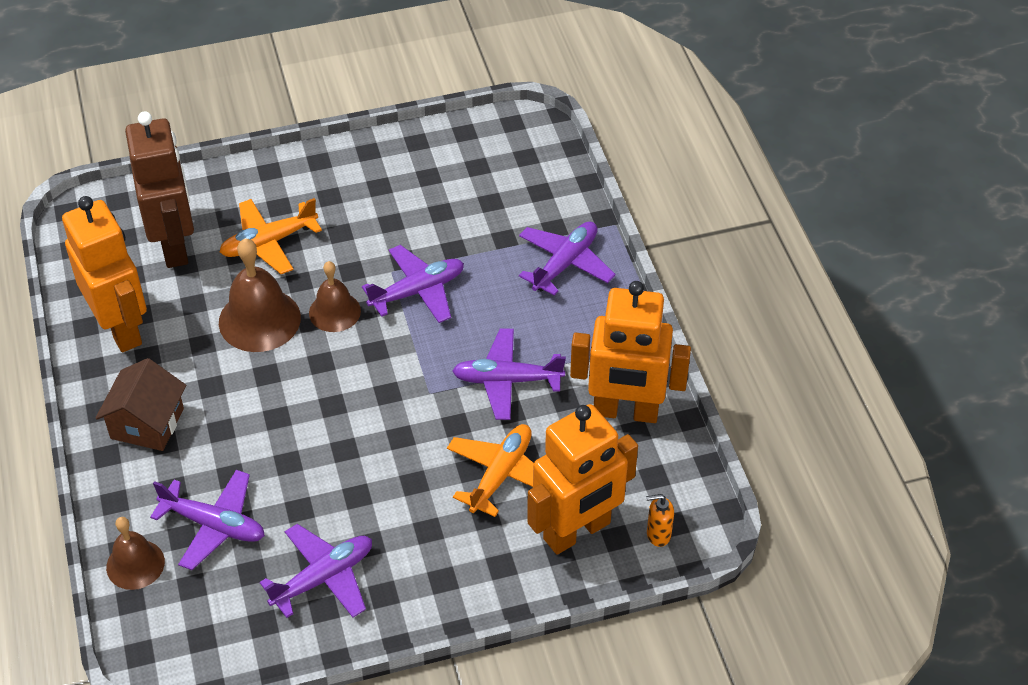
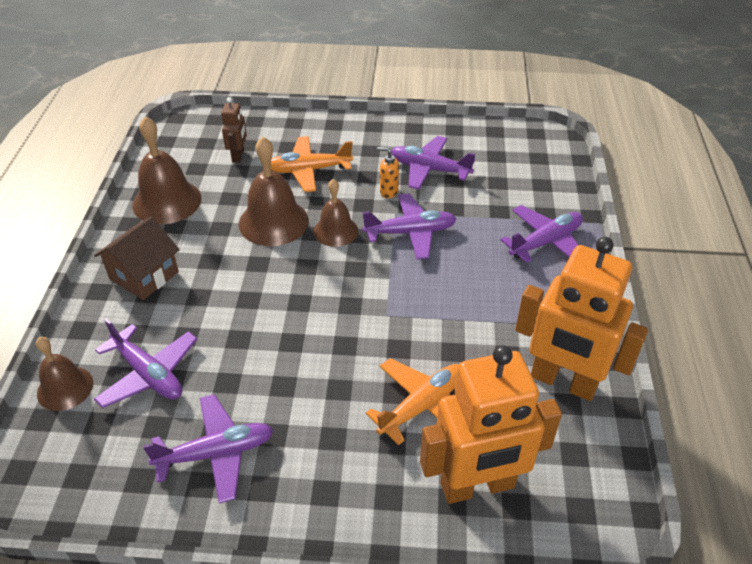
camera: 20 degrees right, 5 degrees down
orange robot [62,196,147,352] -> brown bell [133,117,202,225]
brown robot [125,111,194,268] -> brown robot [221,97,247,163], size x0.46
purple plane [452,328,566,420] -> purple plane moved to [391,136,476,190]
orange soap dispenser [646,494,674,547] -> orange soap dispenser moved to [377,147,399,198]

